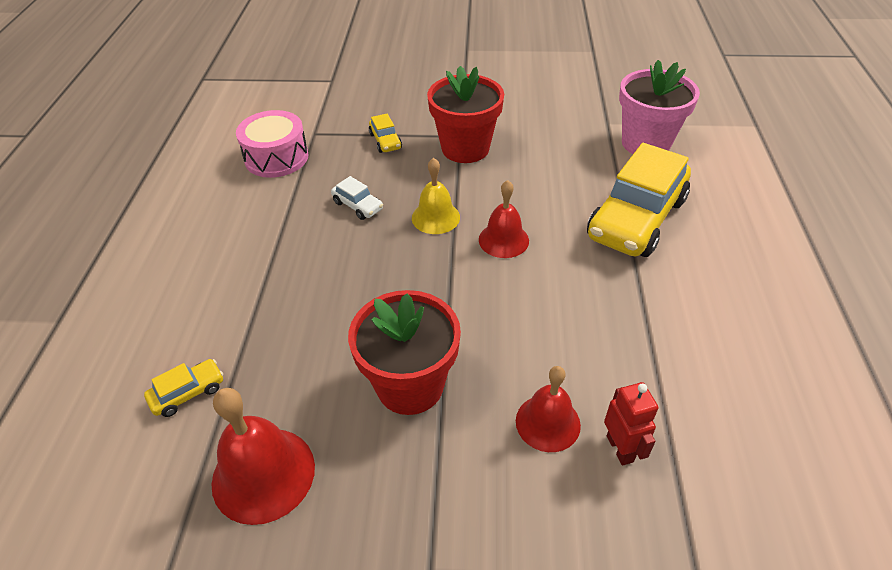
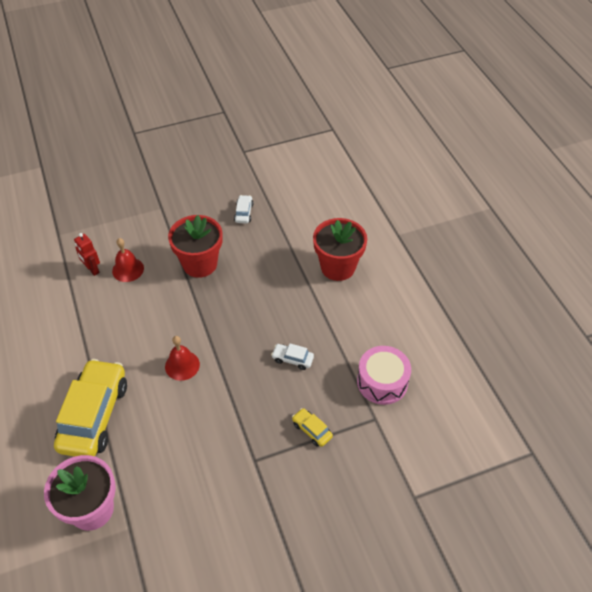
camera: 155 degrees right, 5 degrees up
yellow car [144,359,223,417] -> none
red bell [211,388,315,525] -> white car [234,195,253,224]
yellow bell [412,158,460,234] -> none
red flower pot [427,66,504,163] -> red flower pot moved to [313,218,367,281]

